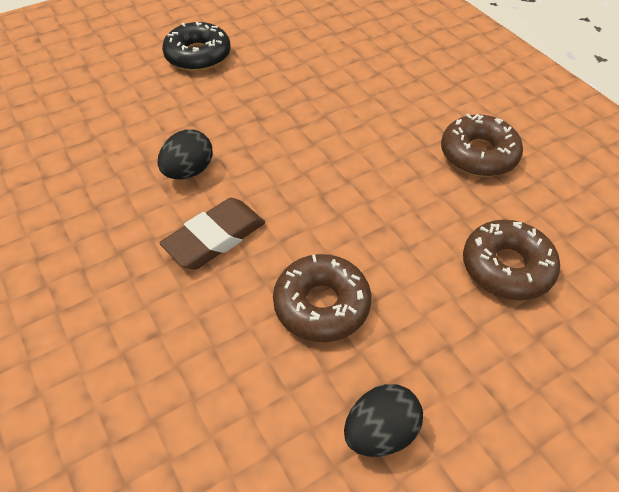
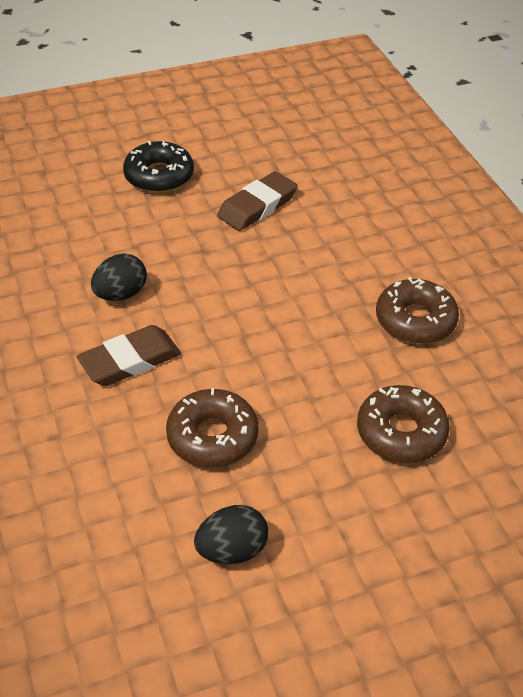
camera: 10 degrees right, 5 degrees down
none -> brown eraser [217,171,298,231]

